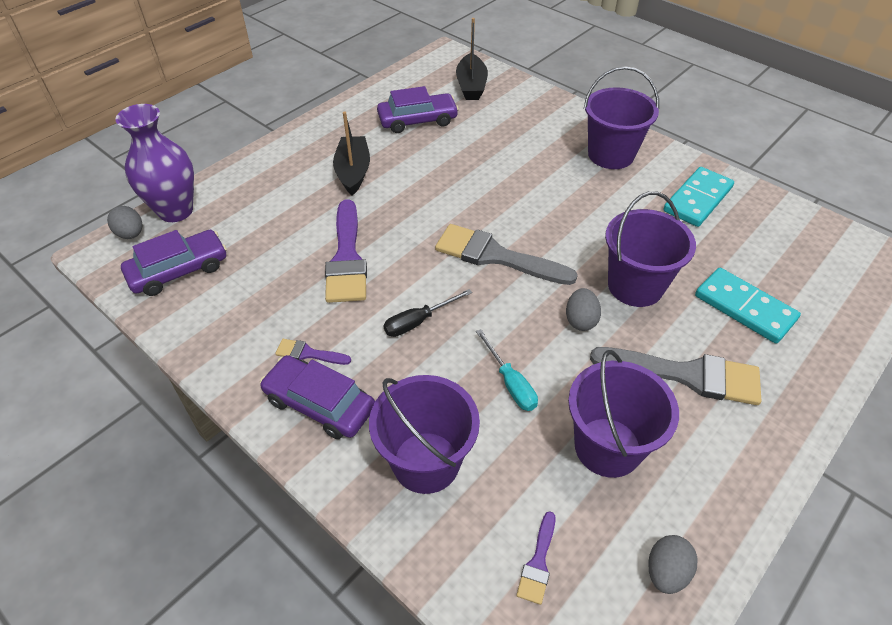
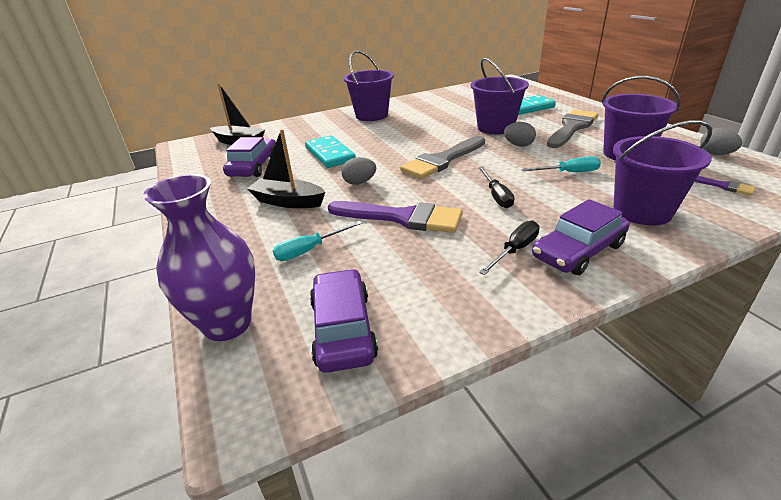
camera: 65 degrees left, 15 degrees down
grey egg [107,206,142,239] -> grey egg moved to [341,157,376,185]
purple brush [275,339,351,365] -> black screwdriver [479,221,539,275]
turquoise domino [663,167,734,227] -> turquoise domino moved to [305,135,356,168]
none -> turquoise screwdriver [273,221,362,261]

